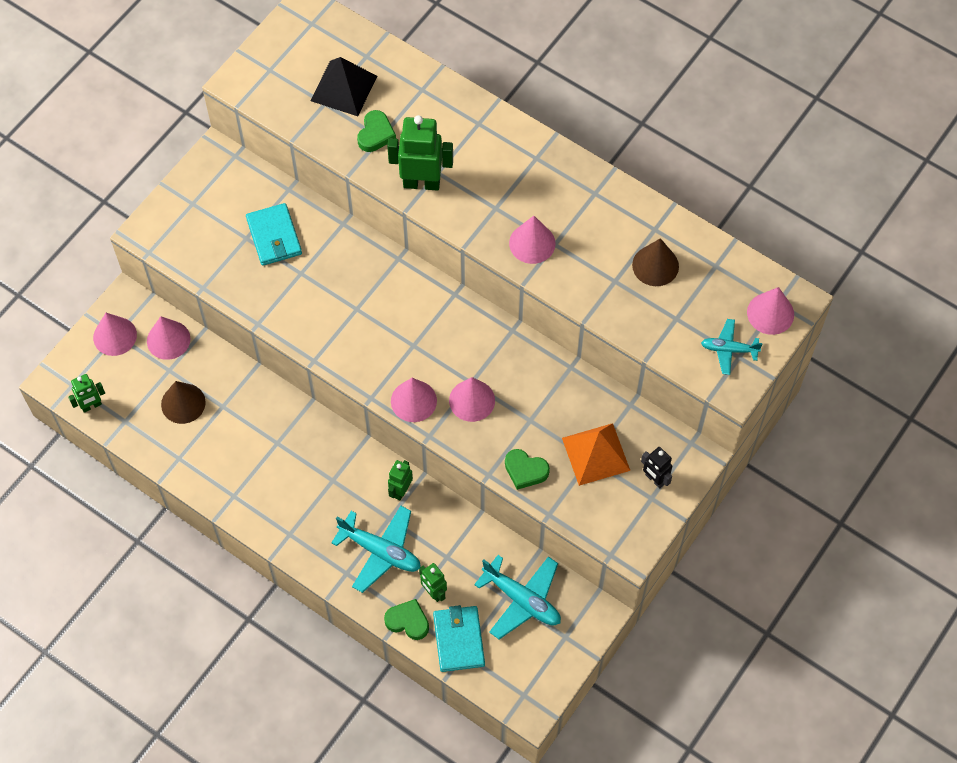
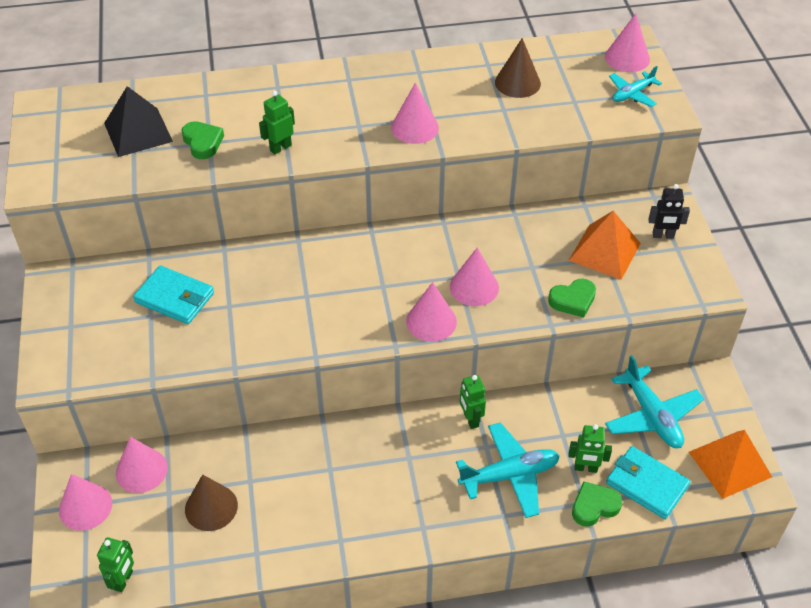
camera: 45 degrees left, 15 degrees down
green robot [387,115,453,191] -> green robot [259,91,295,155], size x0.56
turquoise plane [474,555,561,639] -> turquoise plane turned 75 degrees clockwise [605,355,704,448]
none -> orange pyramid [689,430,772,499]

